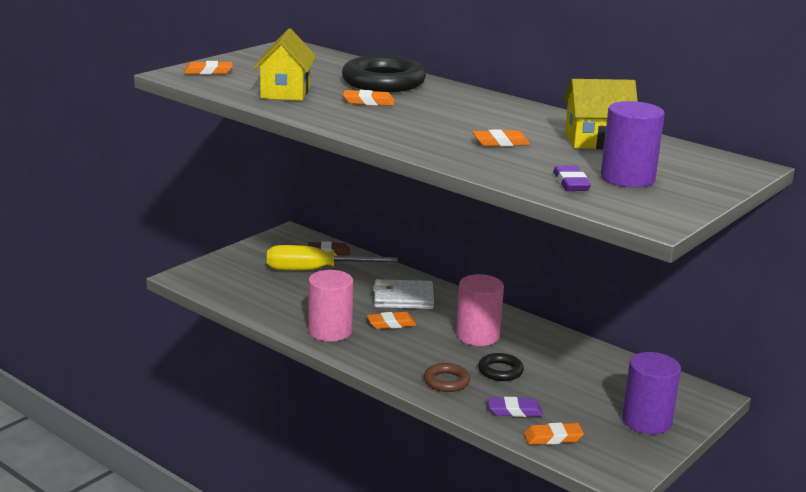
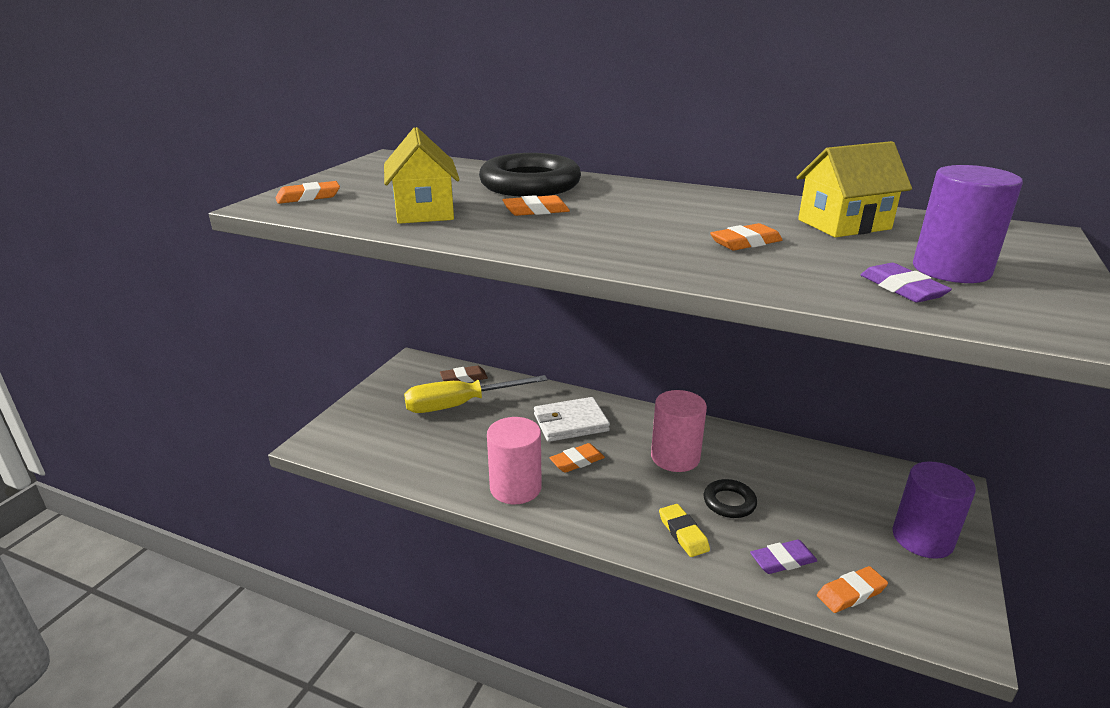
camera: 15 degrees left, 5 degrees up
brown ring [424,363,470,392] -> yellow eraser [659,504,710,557]

